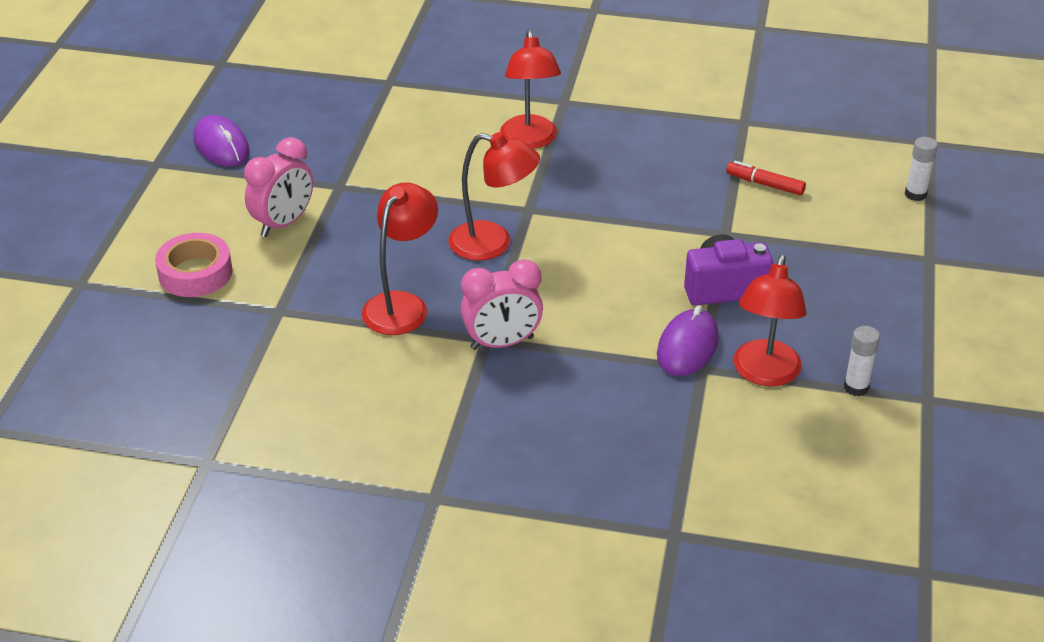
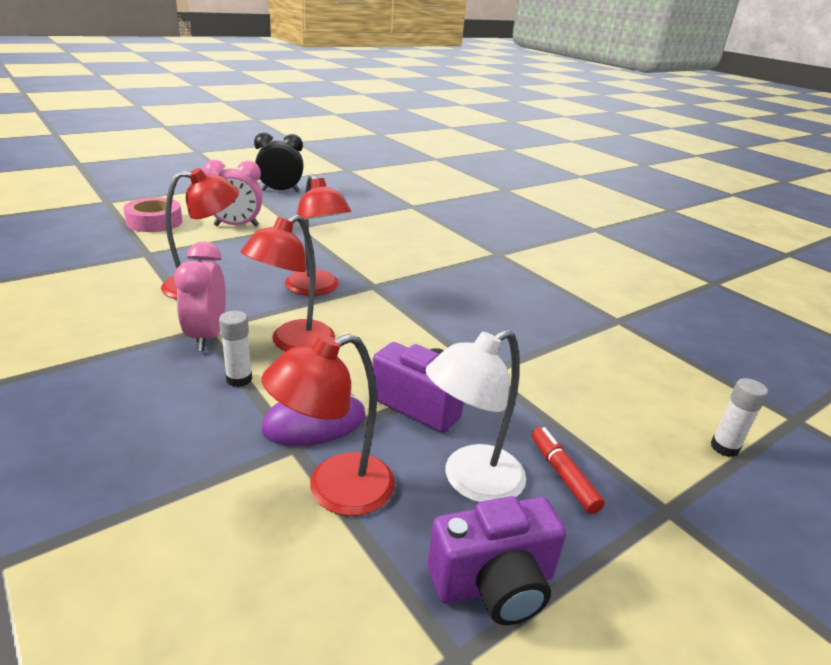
camera: 40 degrees right, 10 degrees down
purple mouse [193,115,250,166] -> black clock [254,132,304,192]
pink clock [461,259,543,350] -> pink clock turned 60 degrees clockwise [174,242,226,351]
red lamp [500,30,561,149] -> red lamp moved to [241,215,335,351]
red marker [726,161,806,195] -> red marker moved to [532,427,605,514]
white glue stick [844,326,880,396] -> white glue stick moved to [219,311,252,387]
none -> white lamp [426,329,526,502]
none -> purple camera [428,496,567,625]

